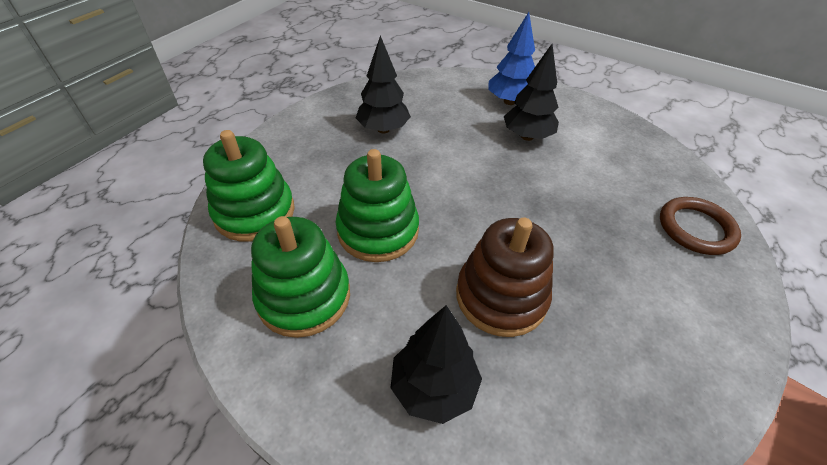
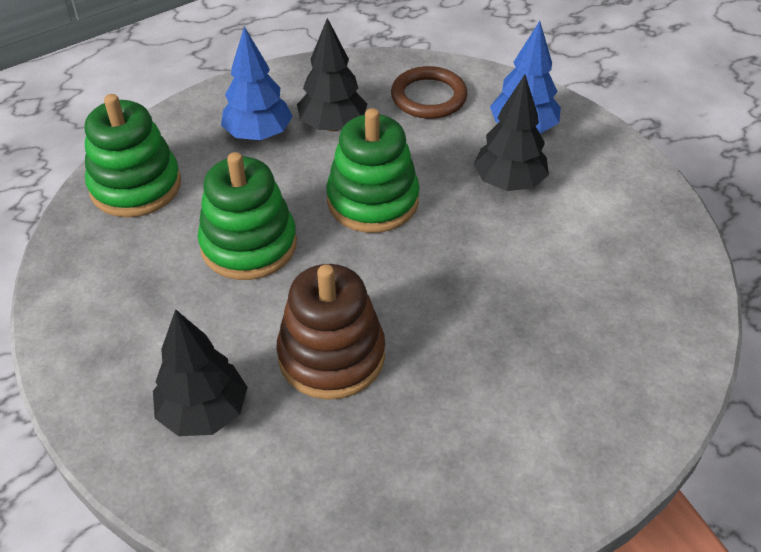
camera: 25 degrees right, 0 degrees up
green stacking toy [251,216,350,338] -> green stacking toy moved to [326,108,420,233]
brown ring [660,197,741,255] -> brown ring moved to [391,66,468,119]
none -> blue tree [221,27,293,141]

